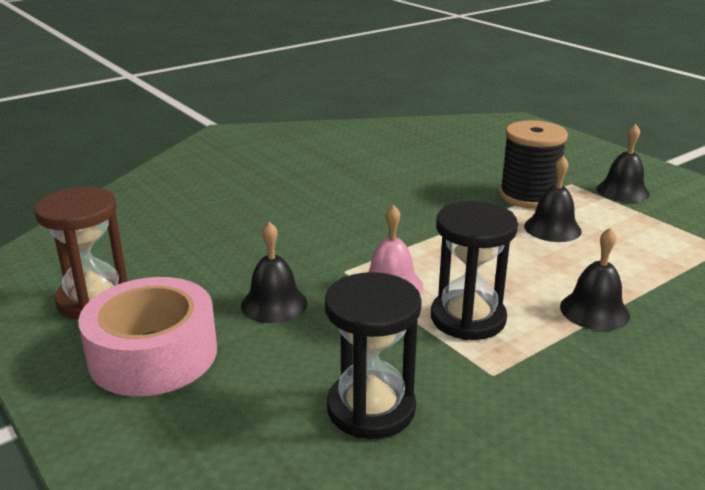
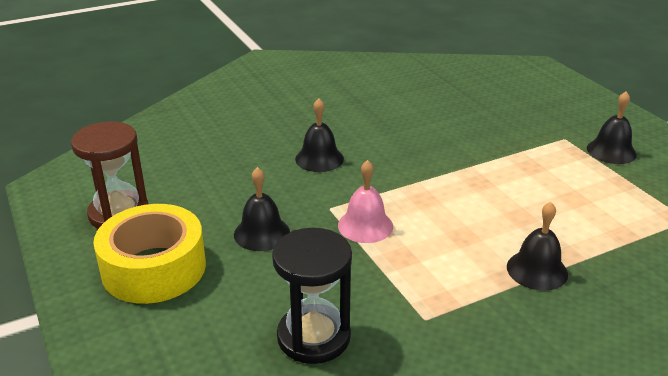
camera: 10 degrees right, 5 degrees up
pink tape [78,277,217,396] -> yellow tape [93,204,206,304]
black hourglass [431,201,518,340] -> none
black spool [499,120,568,209] -> none
black bell [524,156,582,242] -> black bell moved to [295,98,344,172]

